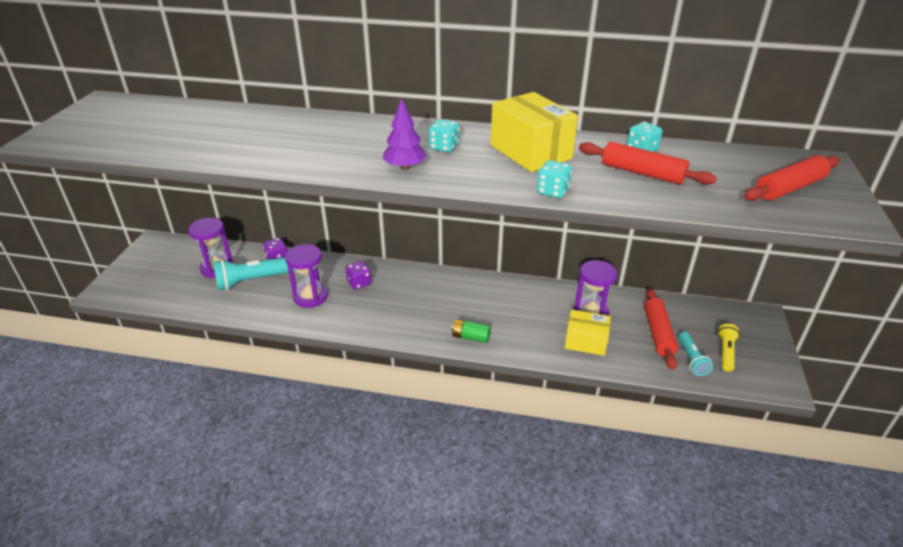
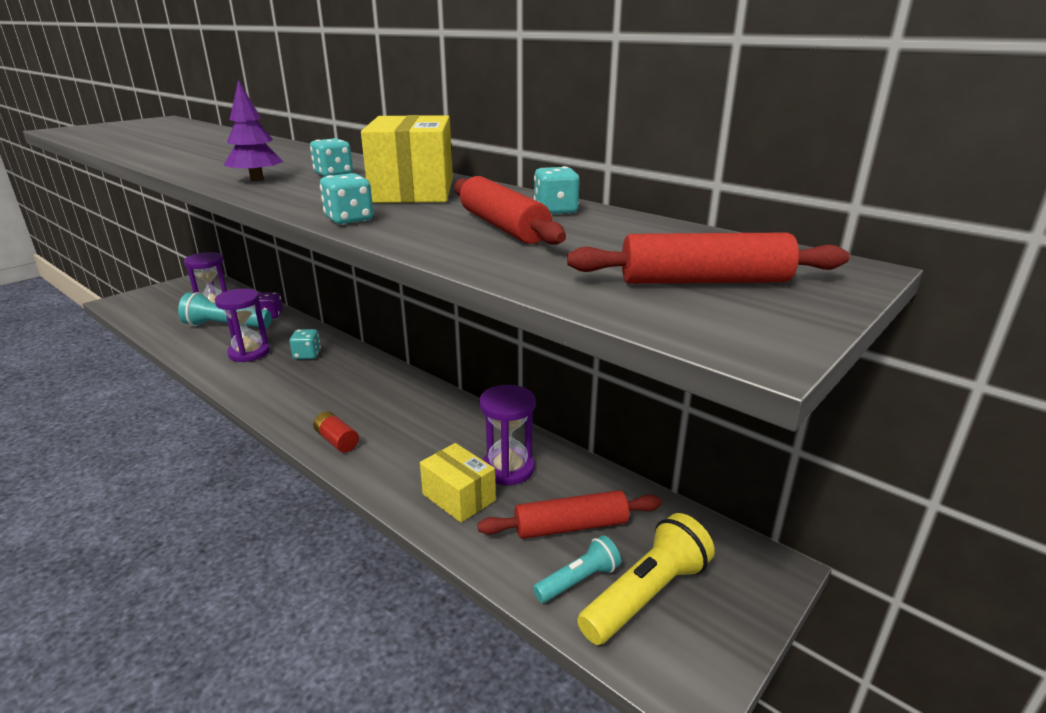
camera: 30 degrees right, 10 degrees down
purple dice [346,261,371,289] -> turquoise dice [289,329,321,359]
green battery [451,319,491,343] -> red battery [313,411,359,453]
red rolling pin [644,288,678,370] -> red rolling pin turned 45 degrees clockwise [478,490,662,539]
turquoise flashlight [679,332,713,376] -> turquoise flashlight turned 150 degrees counterclockwise [533,535,621,603]
yellow flashlight [717,324,740,372] -> yellow flashlight [577,513,715,645], size x1.69

